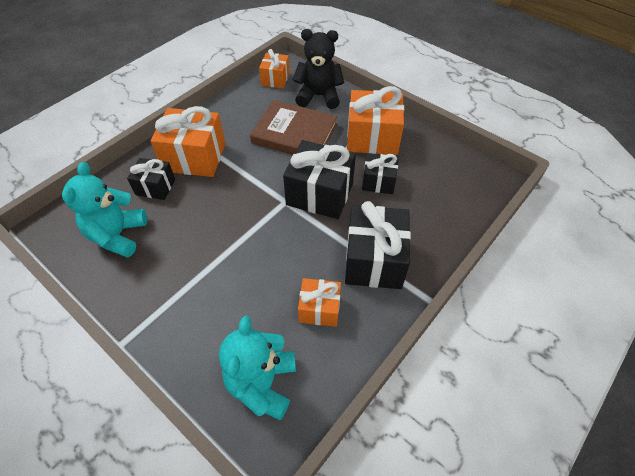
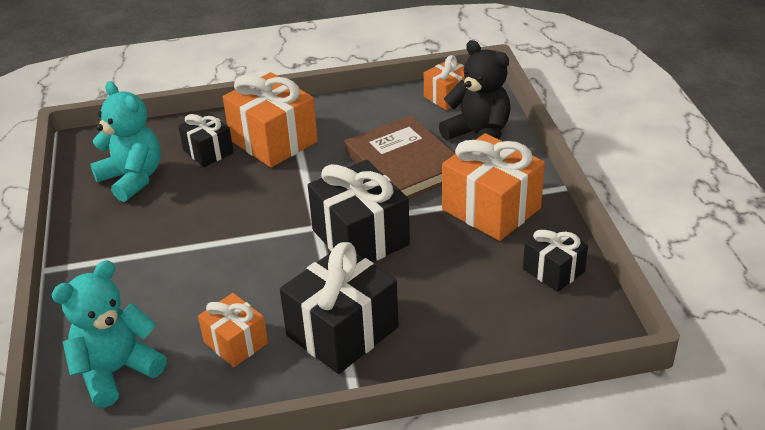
camera: 40 degrees right, 15 degrees down
turquoise teddy bear [62,162,147,258] -> turquoise teddy bear turned 90 degrees clockwise [90,81,161,202]
black gift [362,153,399,194] -> black gift moved to [523,223,588,292]

